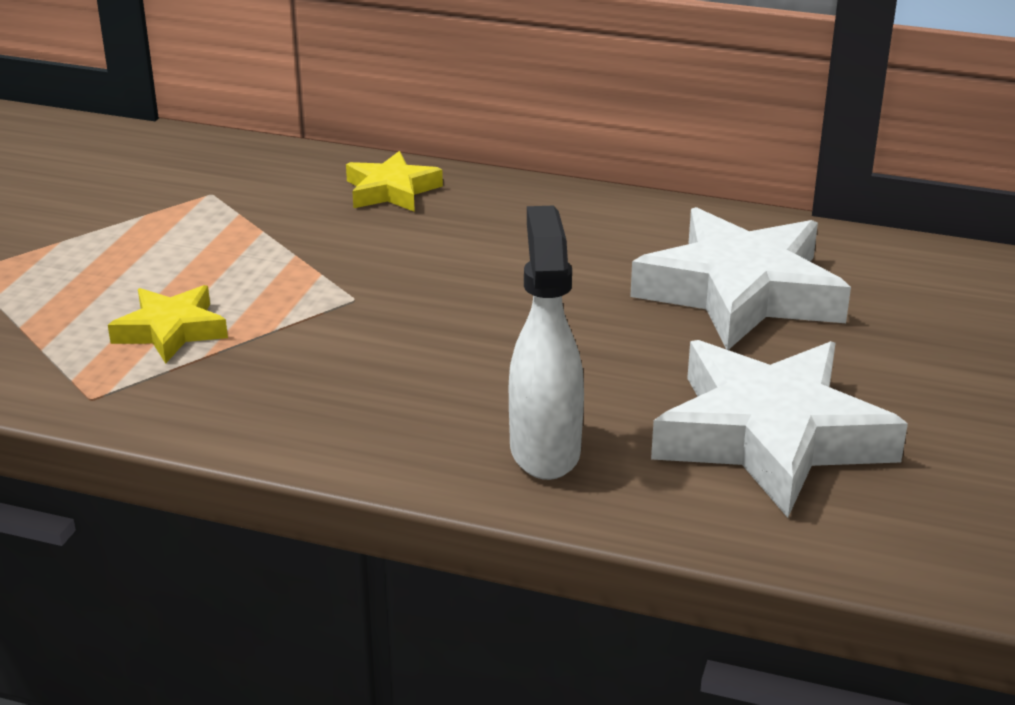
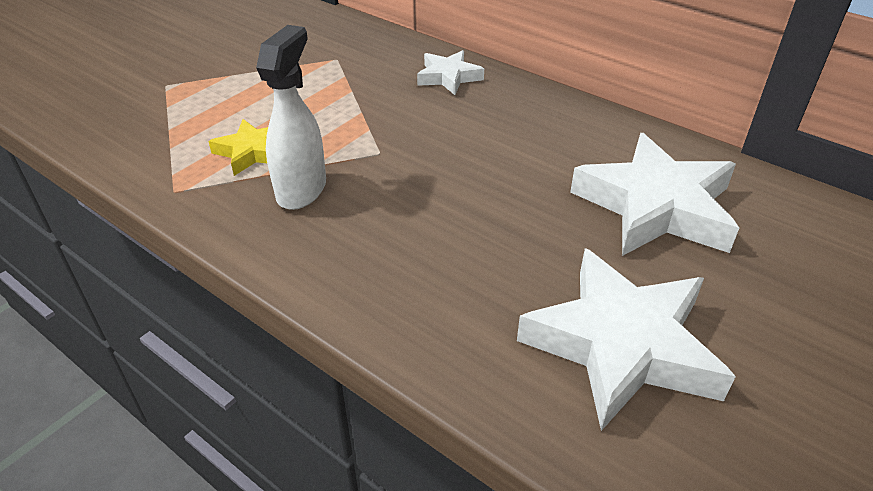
camera: 20 degrees right, 10 degrees up
yellow star [346,151,443,212] -> white star [417,50,484,95]
white spray bottle [509,206,584,480] -> white spray bottle moved to [256,25,326,210]

